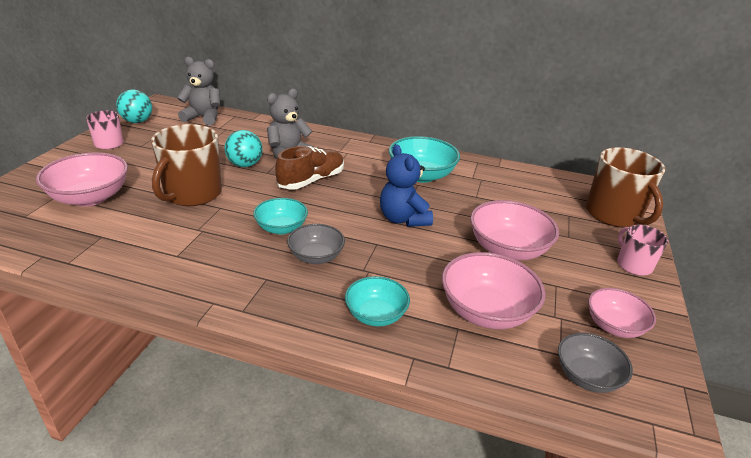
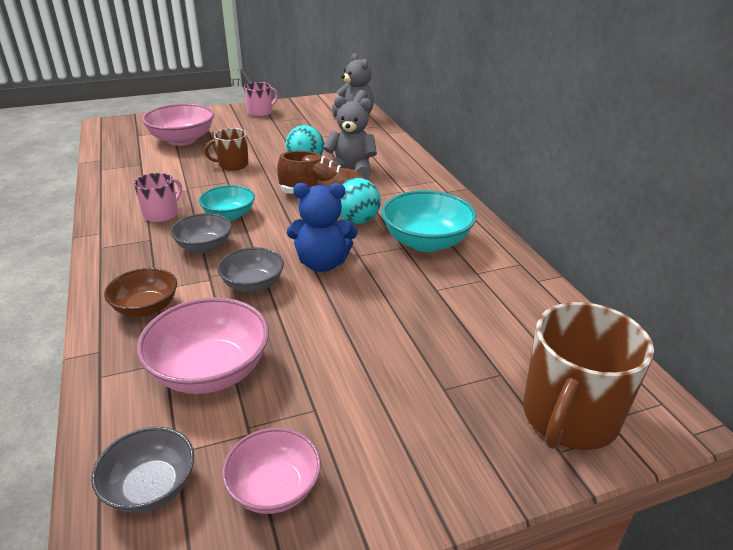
camera: 55 degrees right, 0 degrees up
turquoise ball [116,90,152,123] -> turquoise ball moved to [340,178,381,224]
brown mug [151,124,222,206] -> brown mug [204,128,249,171], size x0.55
turquoise bowl [345,276,410,327] -> brown bowl [104,268,177,317]
blue teddy bear [380,144,433,227] -> blue teddy bear turned 120 degrees counterclockwise [287,183,358,272]
pink bowl [470,200,559,260] -> none
pink mug [617,225,668,276] -> pink mug moved to [134,173,182,223]
none -> grey bowl [217,247,284,293]

